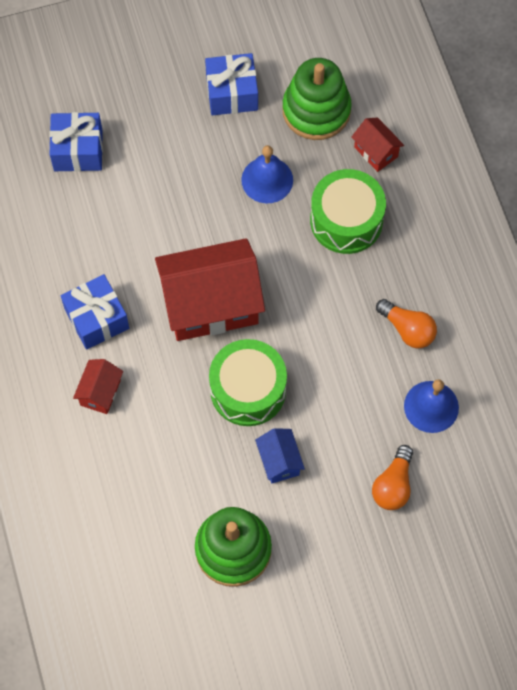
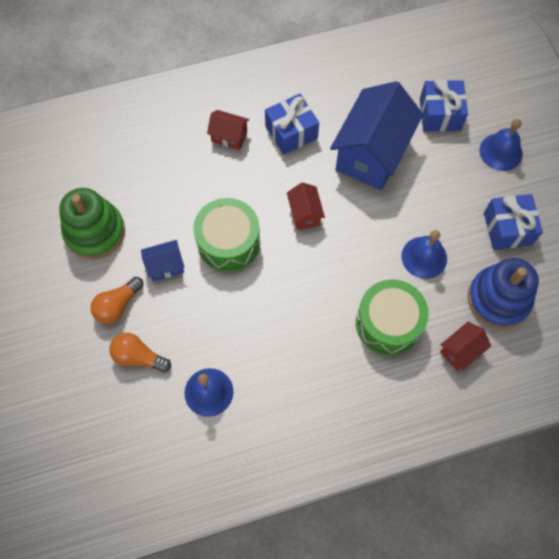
camera: 90 degrees right, 0 degrees up
red house [155,238,265,341] -> red house [287,182,325,230], size x0.46
green stacking toy [282,58,352,140] -> blue stacking toy [468,258,539,329]
orange light bulb [376,299,437,348] -> orange light bulb moved to [91,277,144,324]
none -> blue house [330,81,424,190]
none -> blue bell [479,119,523,171]

